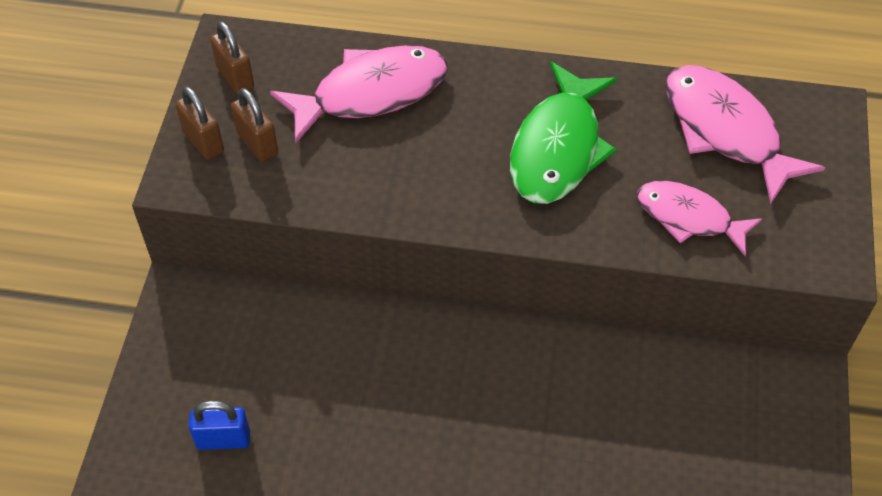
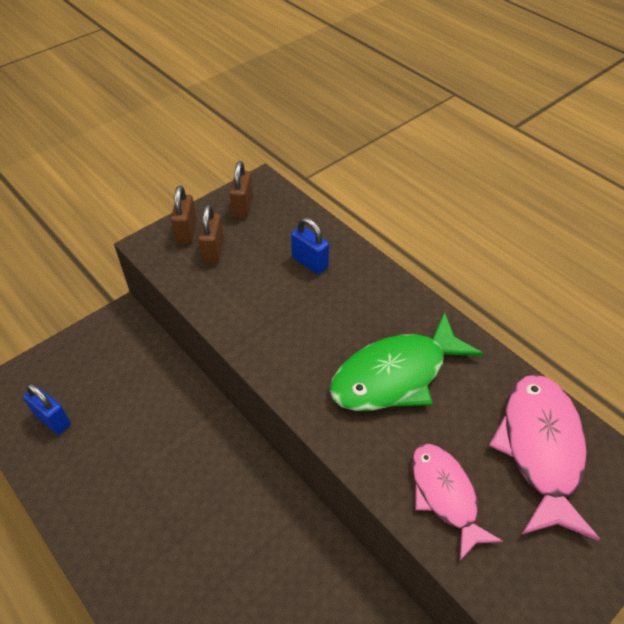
camera: 40 degrees right, 5 degrees down
pink fish [270,45,448,144] -> blue padlock [291,217,329,274]

